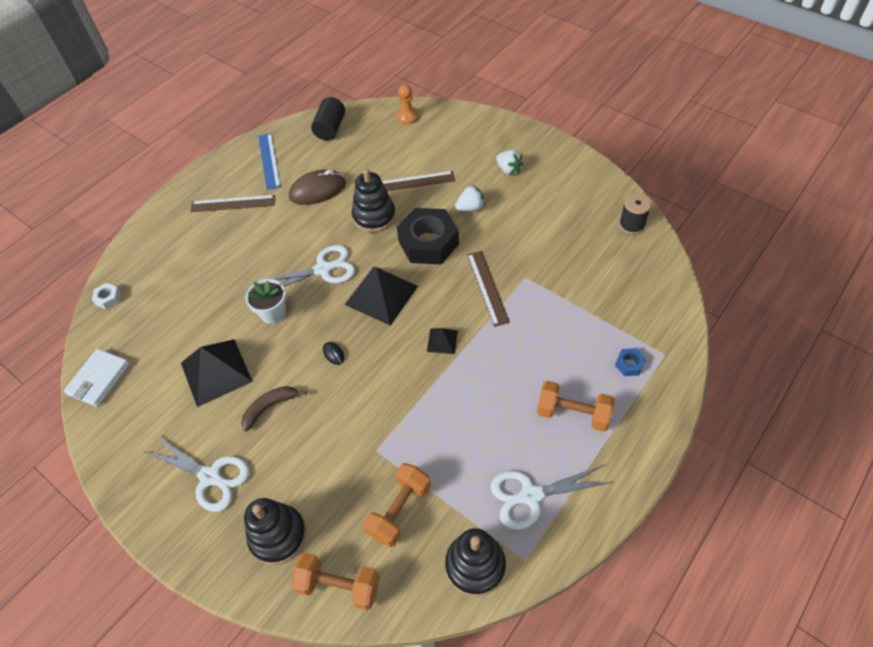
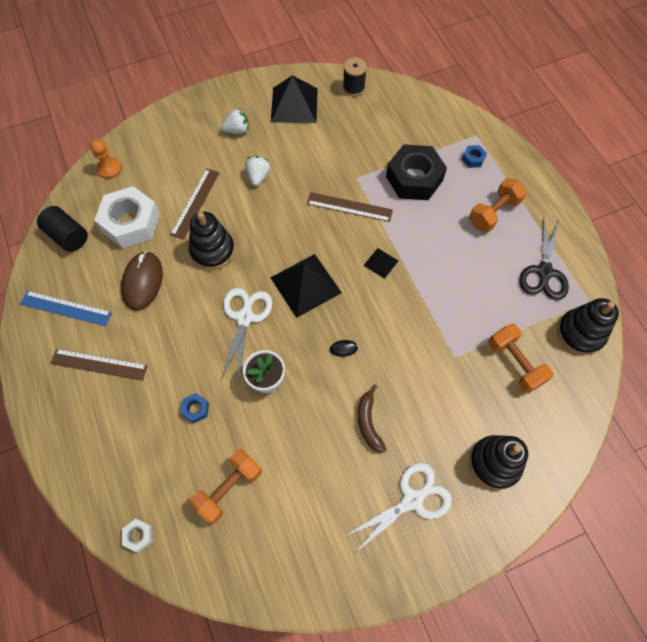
camera: 65 degrees left, 10 degrees up
white wallet [64,349,130,407] -> none
black pyramid [181,339,253,407] -> black pyramid moved to [271,75,318,123]
brown ruler [190,195,275,212] -> brown ruler turned 75 degrees clockwise [50,349,148,381]
orange dumbbell [291,553,380,610] -> orange dumbbell moved to [189,449,262,524]
black nut [397,208,459,264] -> black nut moved to [386,144,447,200]
white scissors [491,465,613,530] -> black scissors [519,216,569,300]
none -> white nut [94,186,160,248]
none -> blue nut [180,393,209,423]

